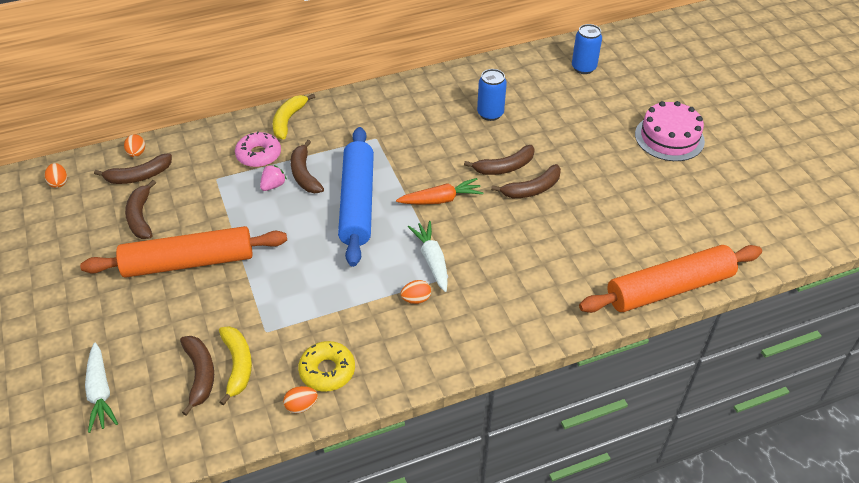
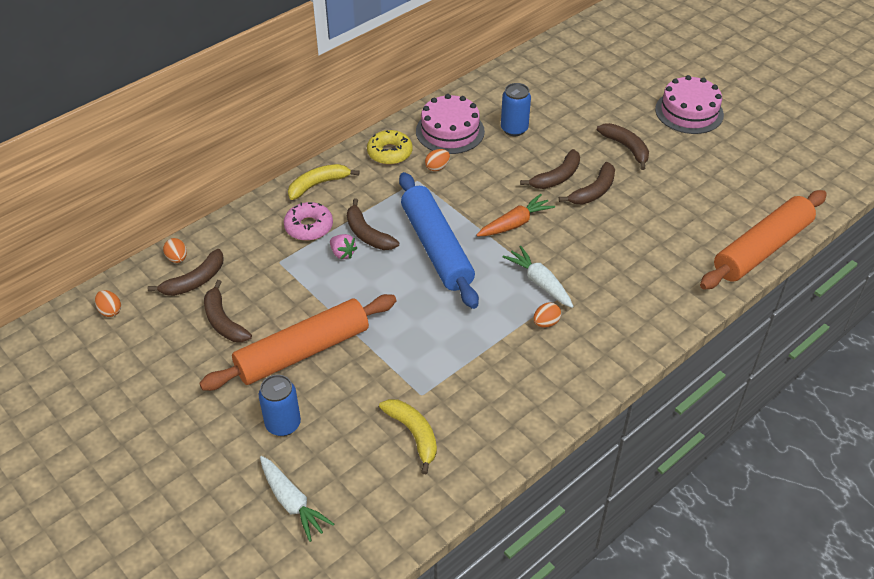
camera: 20 degrees left, 0 degrees up
brown banana [180,336,214,416] -> brown banana moved to [597,123,649,170]
pink strawberry [260,164,287,191] -> pink strawberry turned 120 degrees clockwise [330,234,357,259]
yellow banana [273,94,315,140] -> yellow banana turned 60 degrees clockwise [288,164,360,200]
orange egg [283,386,318,413] -> orange egg moved to [425,149,450,171]
yellow donut [298,341,355,392] -> yellow donut moved to [367,130,413,165]
blue can [572,24,602,74] -> blue can moved to [259,375,301,436]
none -> pink cake [416,94,485,154]

